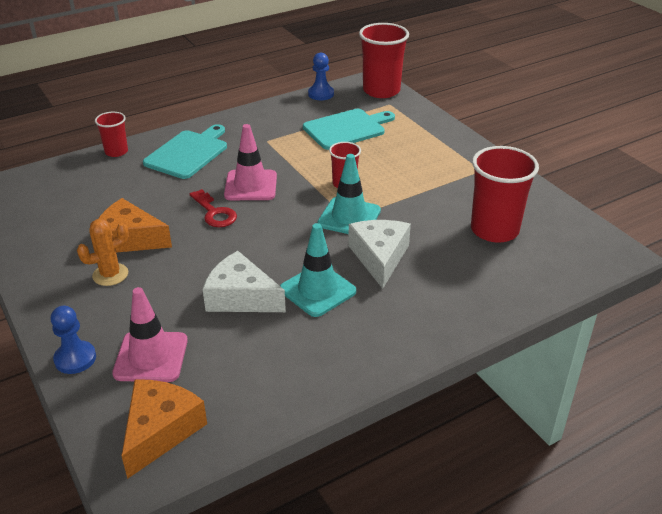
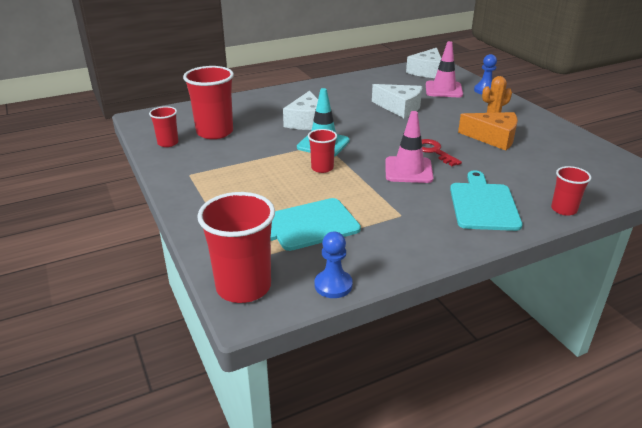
camera: 175 degrees left, 5 degrees down
orange cheese [121,379,207,479] -> white cheese [406,48,442,78]
turquoise cutting board [143,124,227,179] -> turquoise cutting board turned 150 degrees clockwise [450,171,523,231]
turquoise traffic cone [280,223,356,317] -> none
none -> red cup [149,106,178,147]

